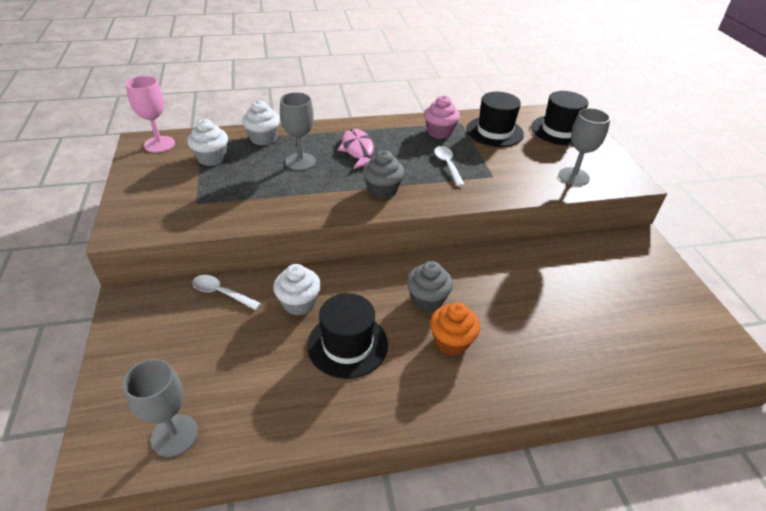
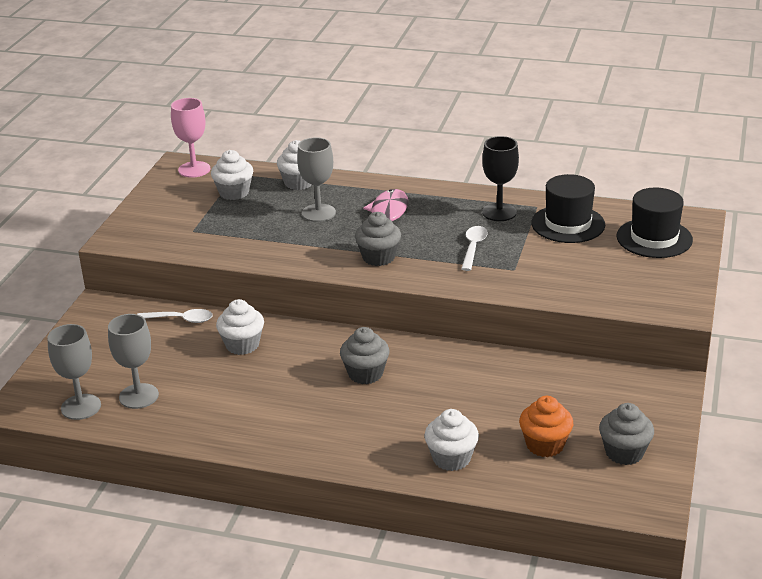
camera: 30 degrees right, 10 degrees down
white spoon [192,275,261,310] -> white spoon turned 135 degrees clockwise [137,309,213,323]
black hat [307,293,388,379] -> none
pink cupcake [424,95,460,139] -> black goblet [482,136,519,221]
orange cupcake [430,302,480,356] -> orange cupcake moved to [519,396,573,457]
grey goblet [559,108,611,186] -> grey goblet moved to [108,314,159,409]
none -> white cupcake [424,409,479,471]
none -> grey cupcake [599,403,654,465]

